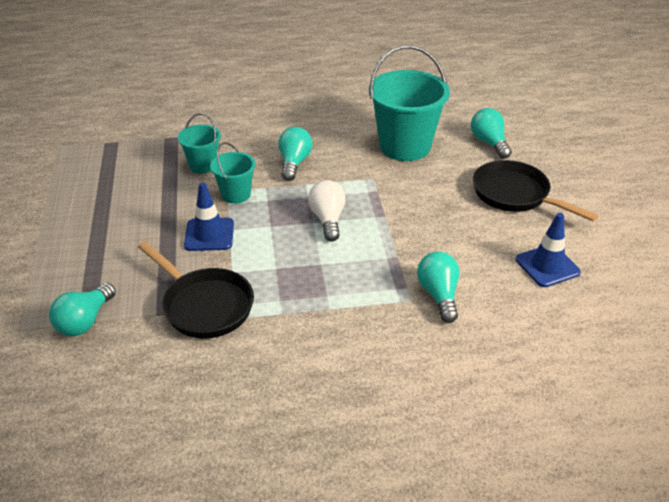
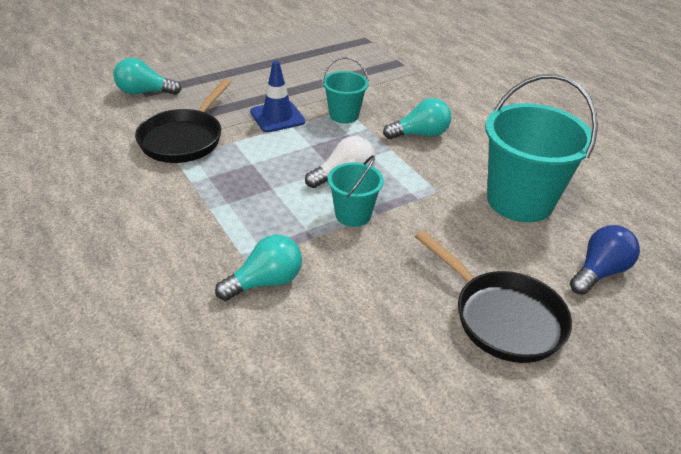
camera: 65 degrees right, 0 degrees up
turquoise bucket [178,113,221,174] -> turquoise bucket moved to [328,155,384,227]
turquoise light bulb [471,108,512,159] -> blue light bulb [570,225,640,295]
black pan [473,160,598,222] -> black pan turned 120 degrees clockwise [415,230,572,363]
blue traffic cone [516,213,581,287] -> none

